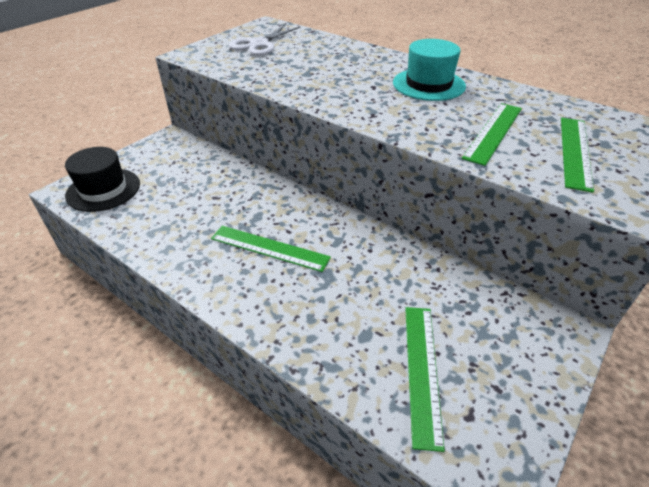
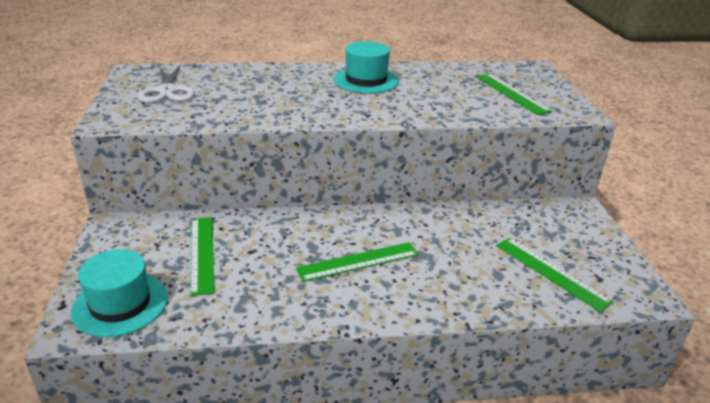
camera: 45 degrees left, 10 degrees down
black hat [65,147,140,212] -> turquoise hat [71,249,168,337]
green ruler [462,103,522,166] -> green ruler moved to [190,217,215,296]

